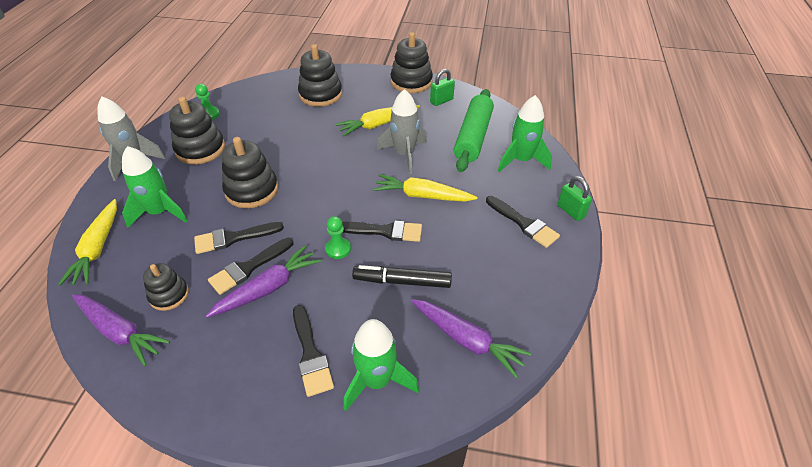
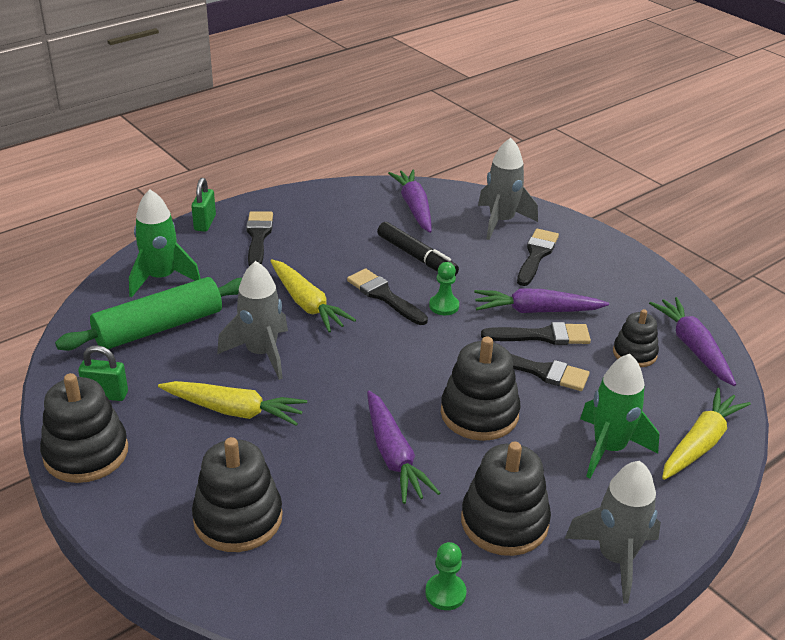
camera: 140 degrees left, 10 degrees down
green rocket [344,319,419,411] -> grey rocket [478,138,538,240]
none -> purple carrot [367,391,440,504]

